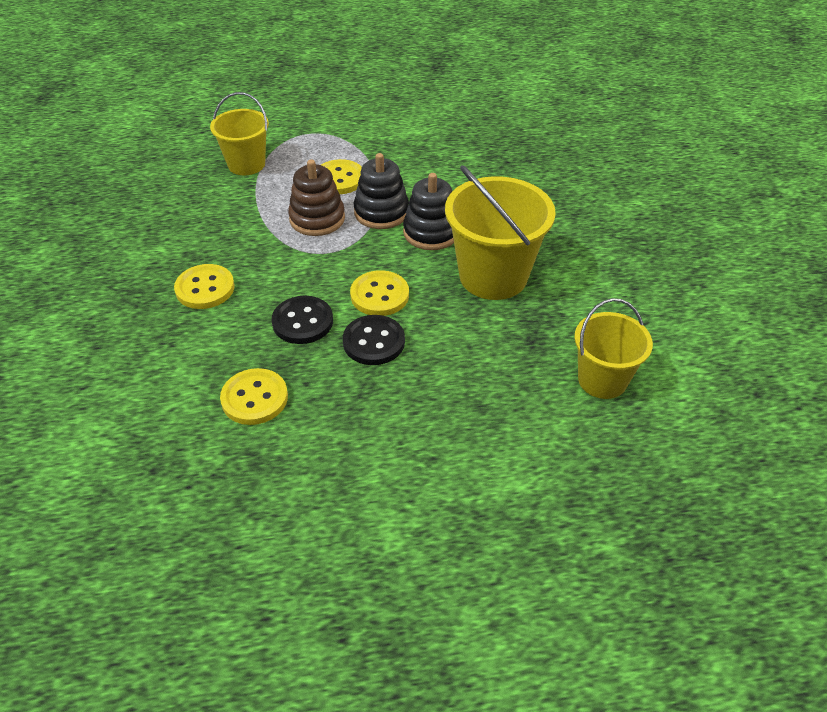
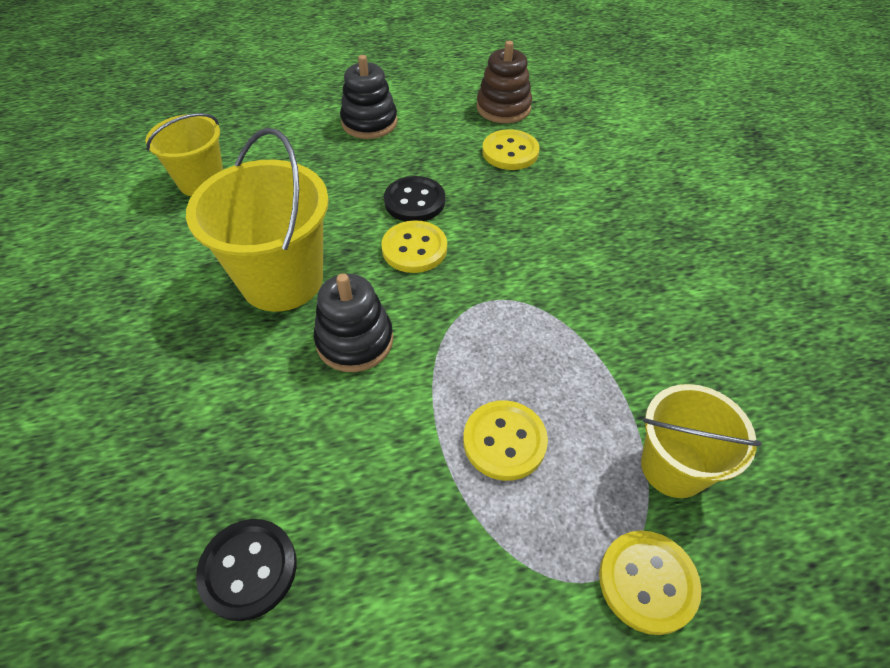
camera: 175 degrees right, 5 degrees up
yellow button [174,264,235,309] -> yellow button moved to [599,530,701,635]
black button [272,296,333,344] -> black button moved to [196,519,297,621]
brown stacking toy [288,160,345,236] -> brown stacking toy moved to [477,41,532,123]
black stacking toy [354,153,409,229] -> black stacking toy moved to [340,55,398,139]

